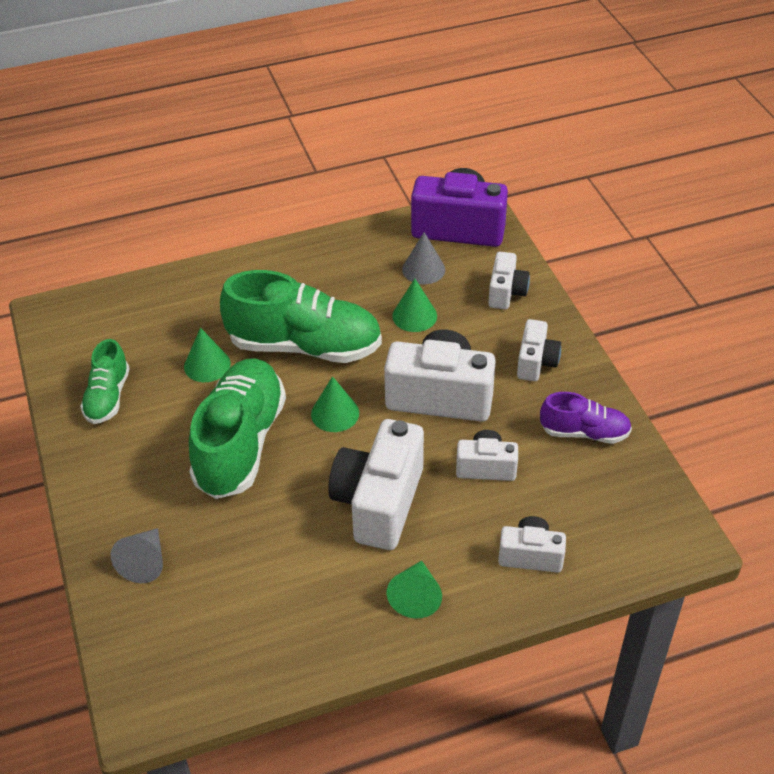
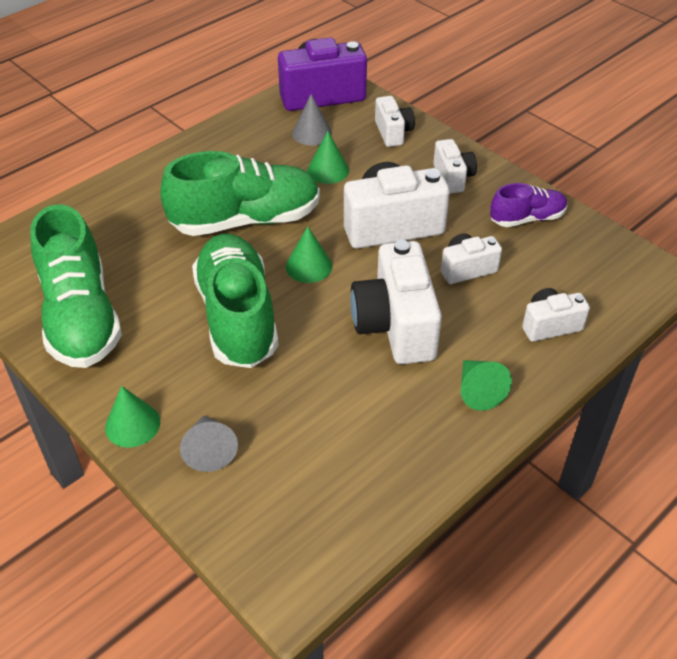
camera: 25 degrees left, 0 degrees up
green shoe [80,339,130,424] -> green shoe [30,204,122,368], size x1.88
green cone [184,328,231,382] -> green cone moved to [105,386,160,448]

